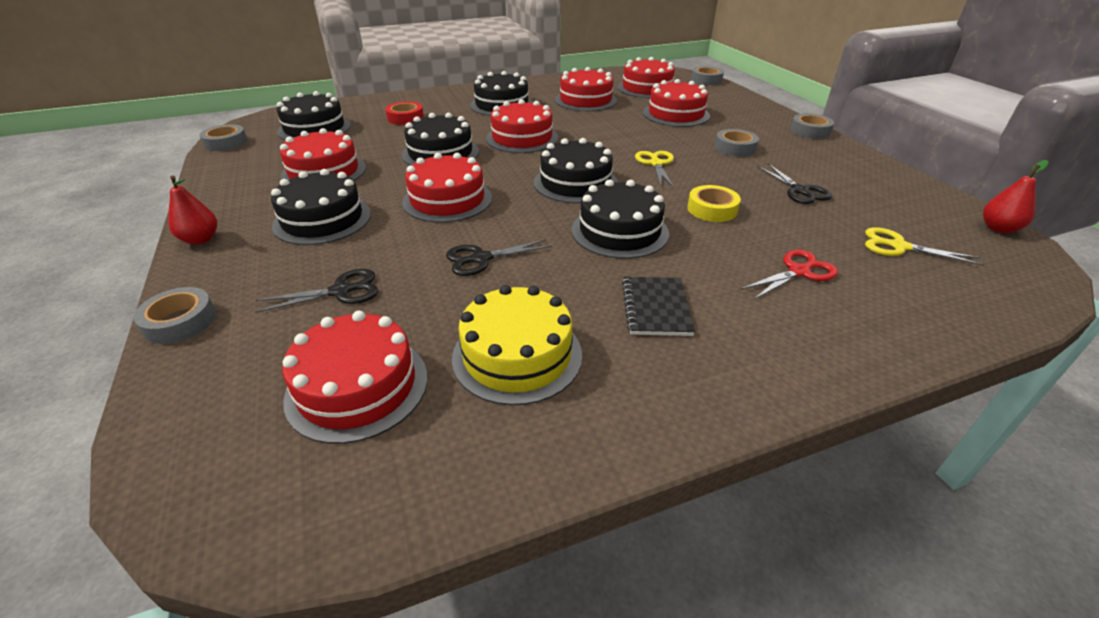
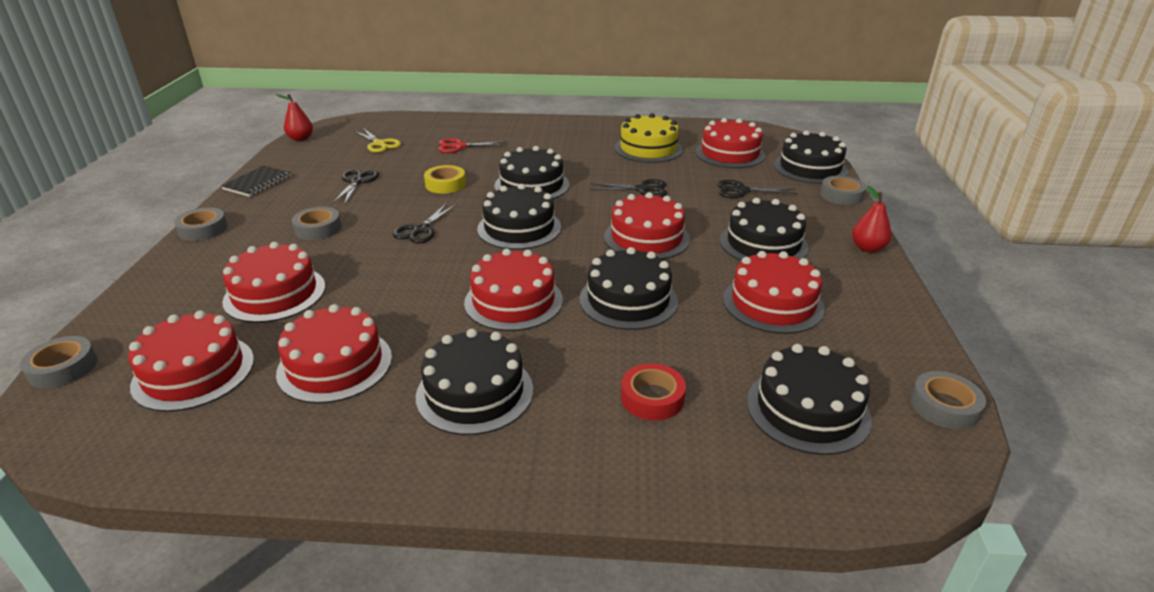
camera: 155 degrees left, 5 degrees down
black notebook [622,277,695,336] -> black notebook moved to [221,166,291,197]
yellow scissors [635,151,674,188] -> black scissors [393,203,457,243]
none -> black cake [774,130,848,184]

